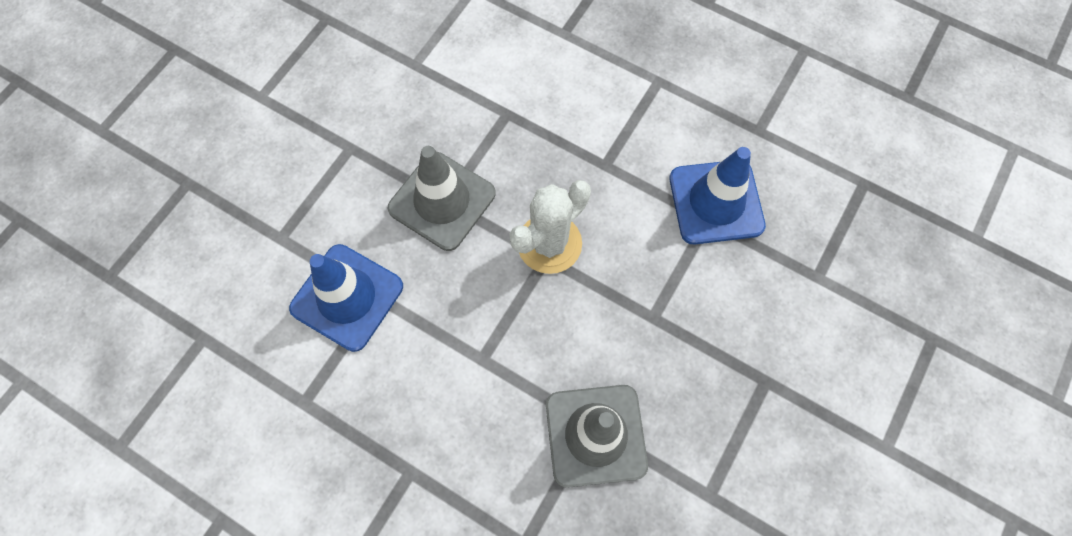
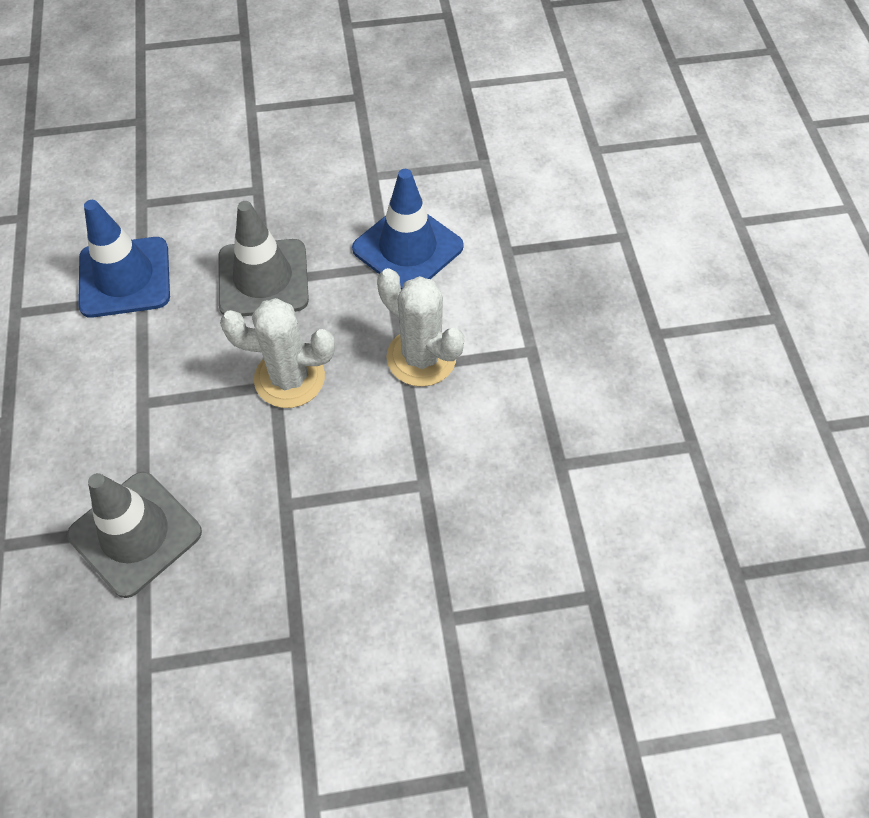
camera: 50 degrees right, 10 degrees down
blue traffic cone [670,147,766,244] -> blue traffic cone moved to [352,169,464,290]
none -> white cactus [377,268,464,387]

